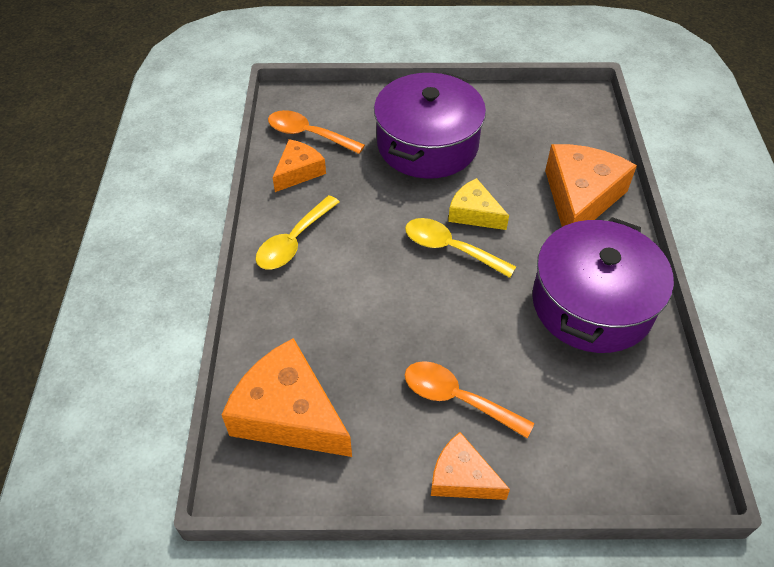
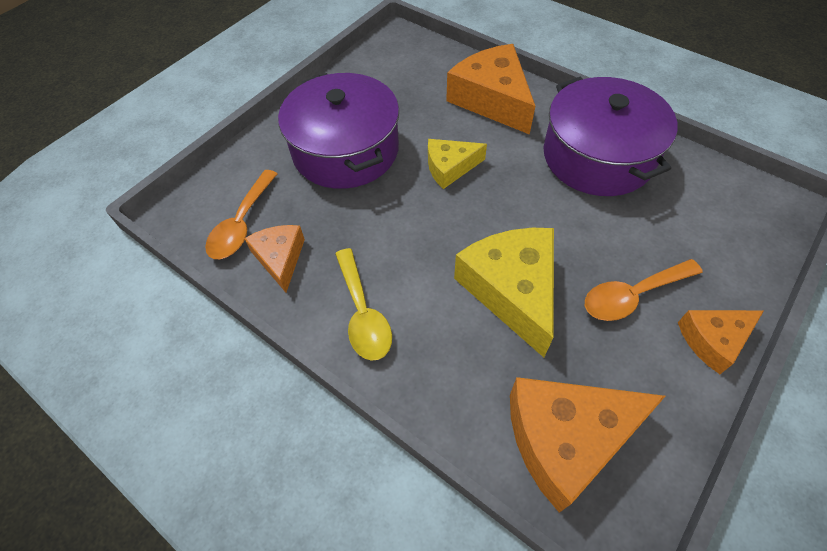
camera: 50 degrees left, 5 degrees up
orange spoon [268,110,365,154] -> orange spoon turned 45 degrees counterclockwise [205,170,278,259]
yellow spoon [405,218,516,278] -> none
none -> yellow cheese [454,228,554,357]

